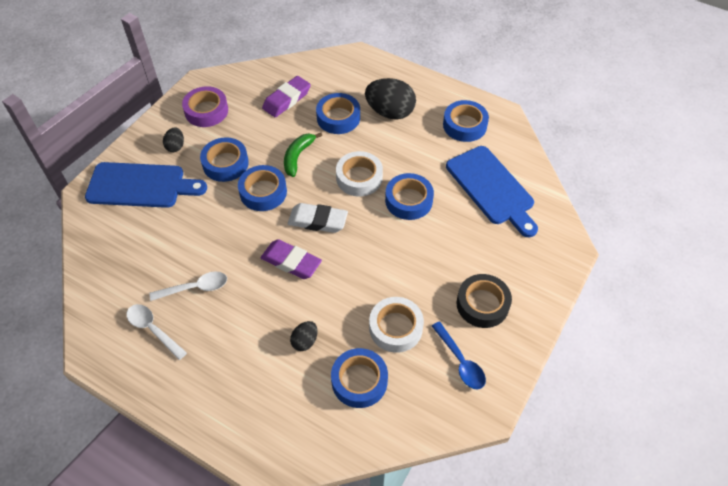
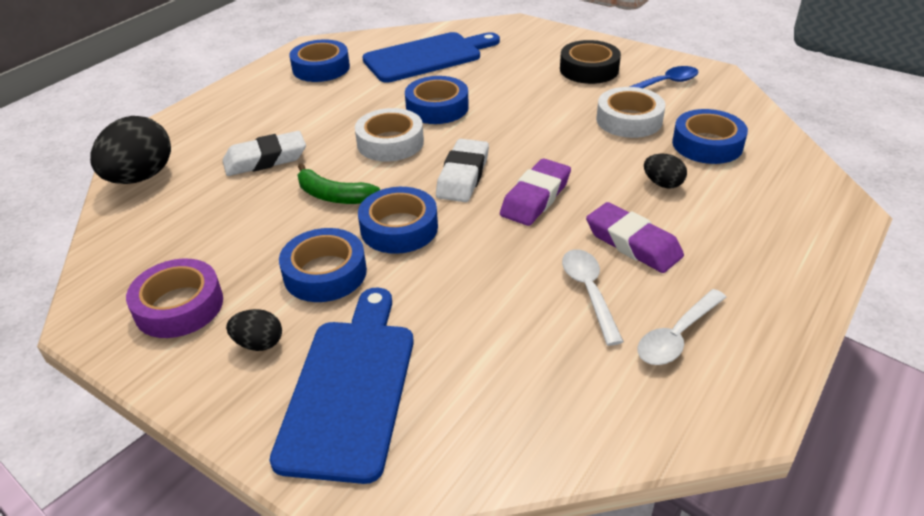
camera: 85 degrees left, 15 degrees down
purple eraser [262,76,311,117] -> purple eraser moved to [586,202,684,273]
blue tape [316,93,360,134] -> white eraser [223,131,306,176]
black egg [365,78,416,120] -> black egg moved to [90,116,171,184]

